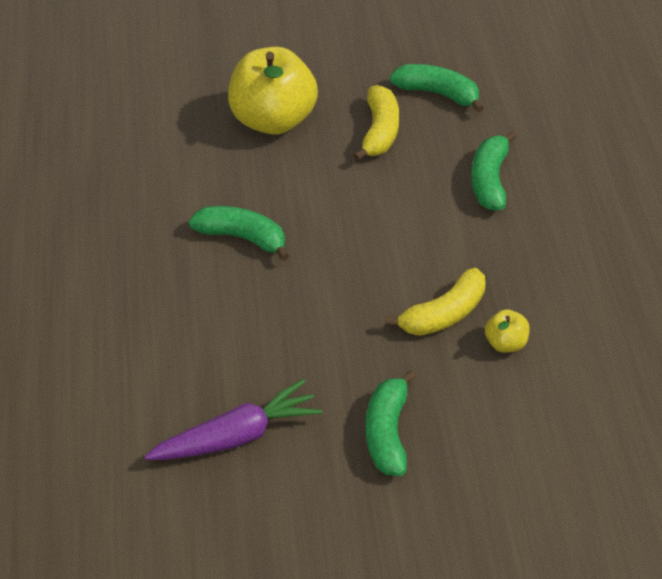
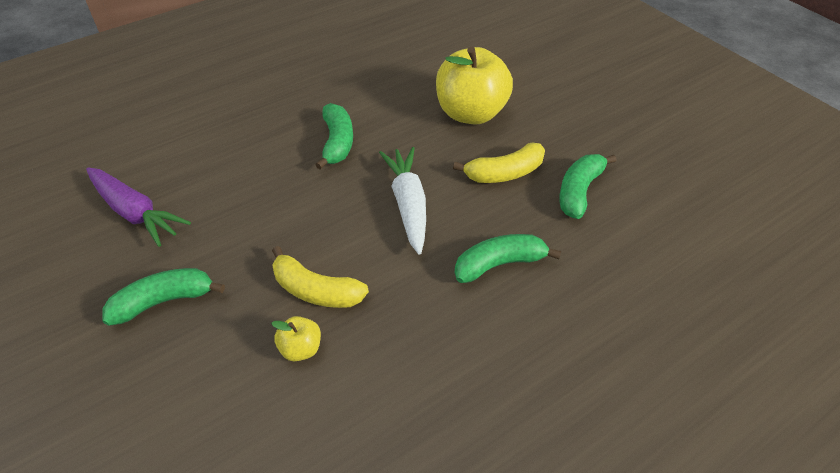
camera: 60 degrees right, 0 degrees up
green banana [390,64,484,113] -> green banana turned 150 degrees counterclockwise [559,154,617,219]
none -> white carrot [379,147,426,255]

